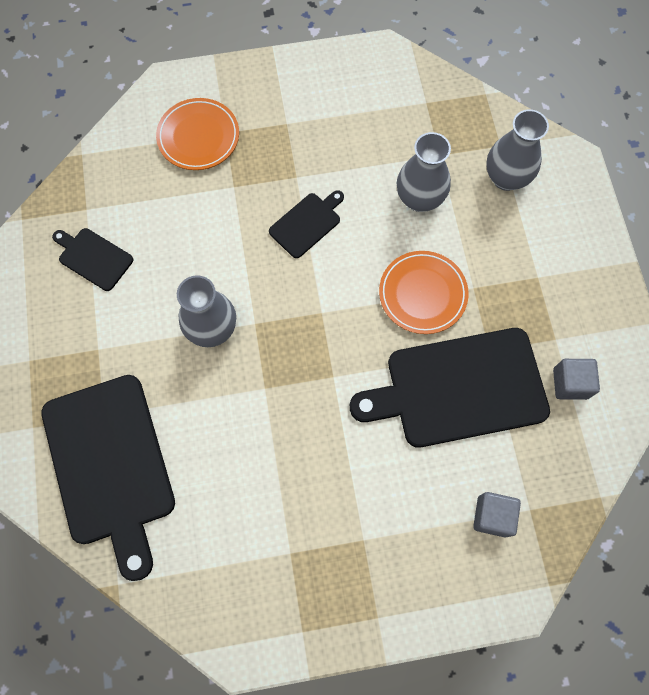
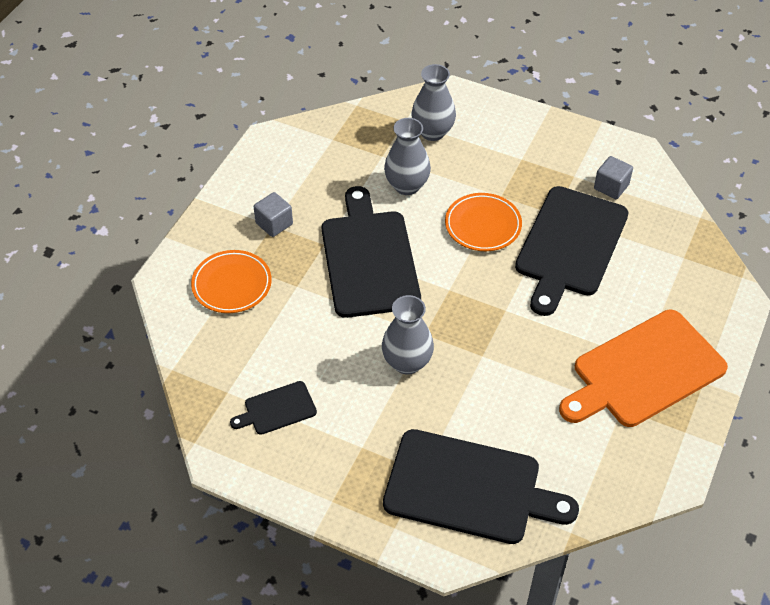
camera: 55 degrees left, 20 degrees down
black cutting board [269,190,344,258] -> black cutting board [322,186,421,318], size x2.13
grey cube [473,492,521,537] -> grey cube moved to [254,192,293,237]
none -> orange cutting board [559,310,728,427]

